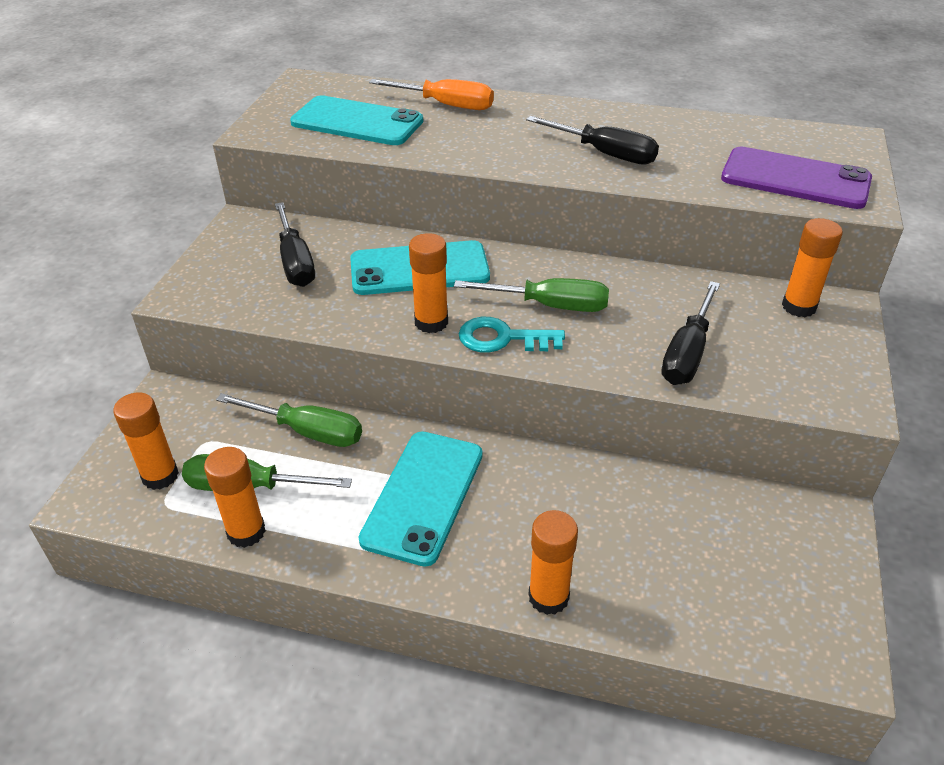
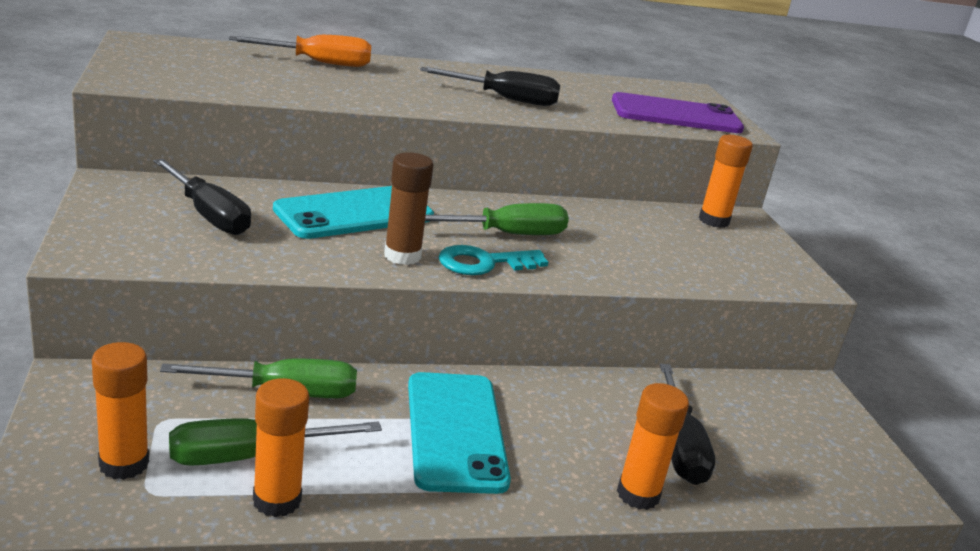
camera: 30 degrees left, 15 degrees down
turquoise phone [290,95,423,145] -> none
orange glue stick [409,233,448,333] -> brown glue stick [384,152,434,265]
black screwdriver [661,281,720,385] -> black screwdriver moved to [660,363,715,485]

